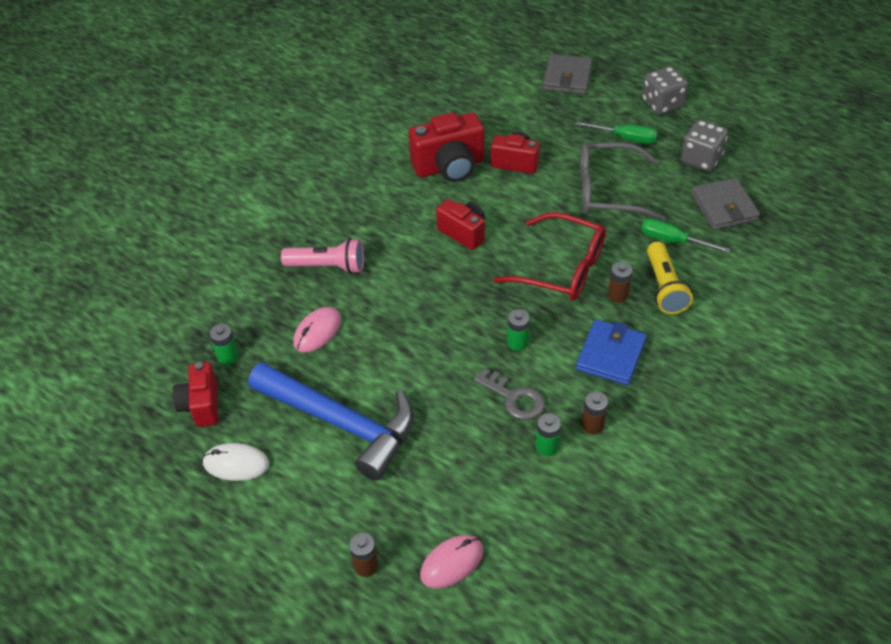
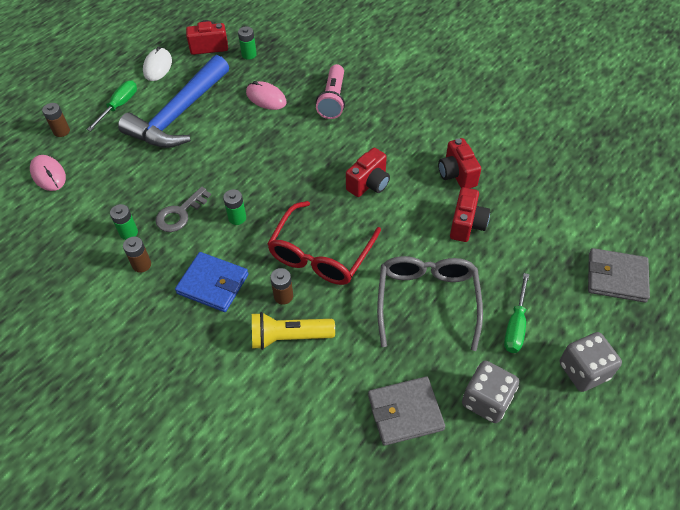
camera: 90 degrees right, 5 degrees up
red camera [408,112,484,182] -> red camera [438,138,481,188], size x0.65
green screwdriver [641,218,730,253] -> green screwdriver moved to [87,80,137,131]

